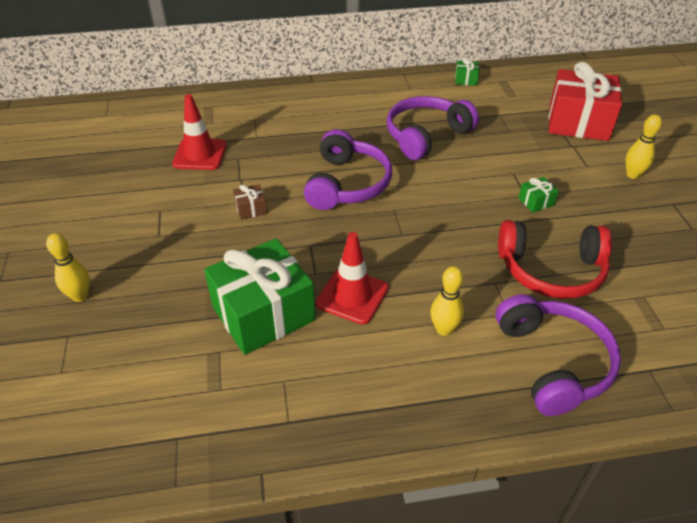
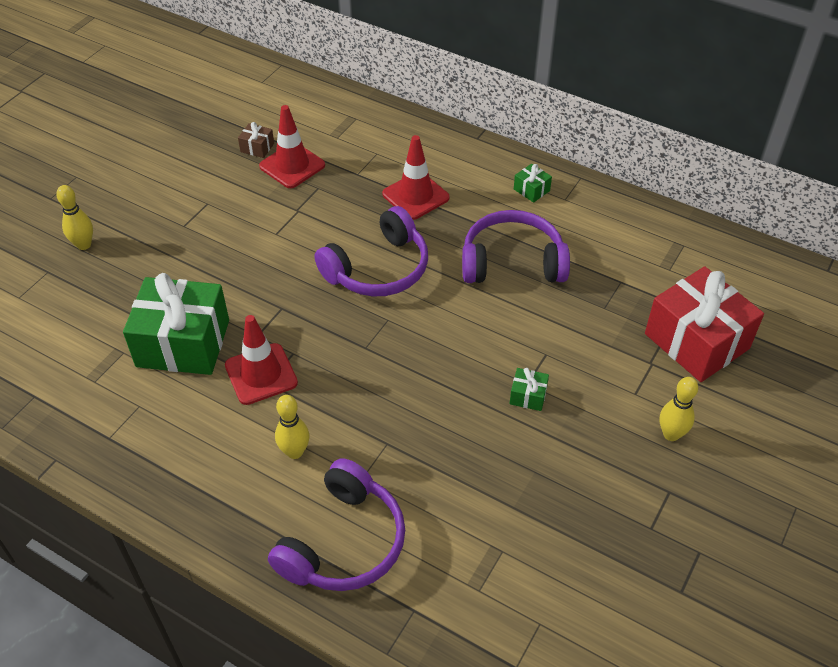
camera: 40 degrees right, 5 degrees up
brown gift [233,184,267,220] -> brown gift moved to [238,122,274,158]
green gift [455,58,479,86] -> green gift moved to [514,164,552,203]
red headphones [498,220,612,299] -> none
none -> red traffic cone [382,135,450,220]

